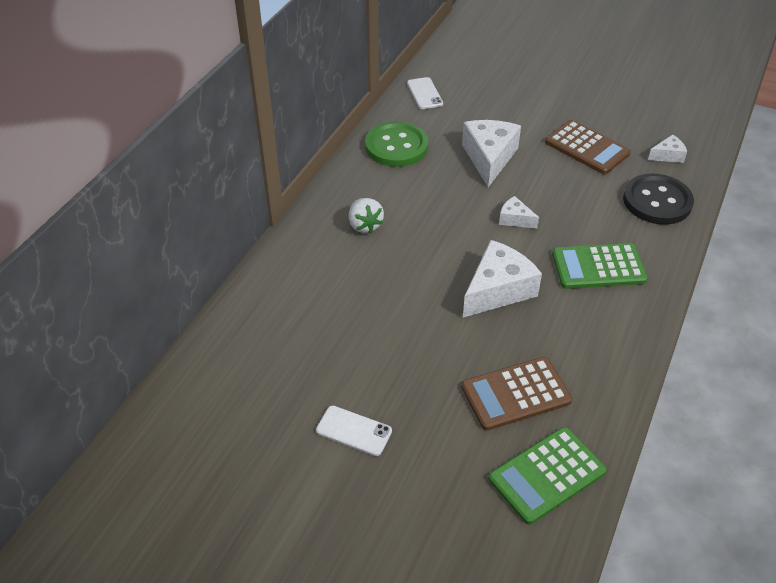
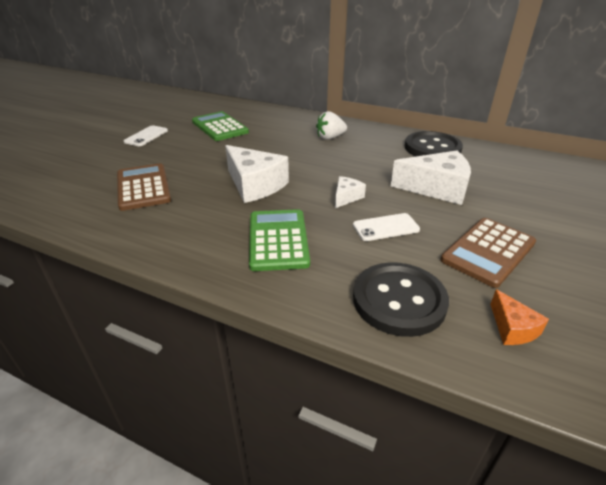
camera: 90 degrees right, 10 degrees down
green button [365,121,428,167] -> black button [405,131,463,156]
white phone [407,77,443,109] -> white phone moved to [353,213,420,241]
green calculator [488,427,607,525] -> green calculator moved to [192,111,249,141]
white cheese [648,135,687,163] -> orange cheese [490,289,549,345]

